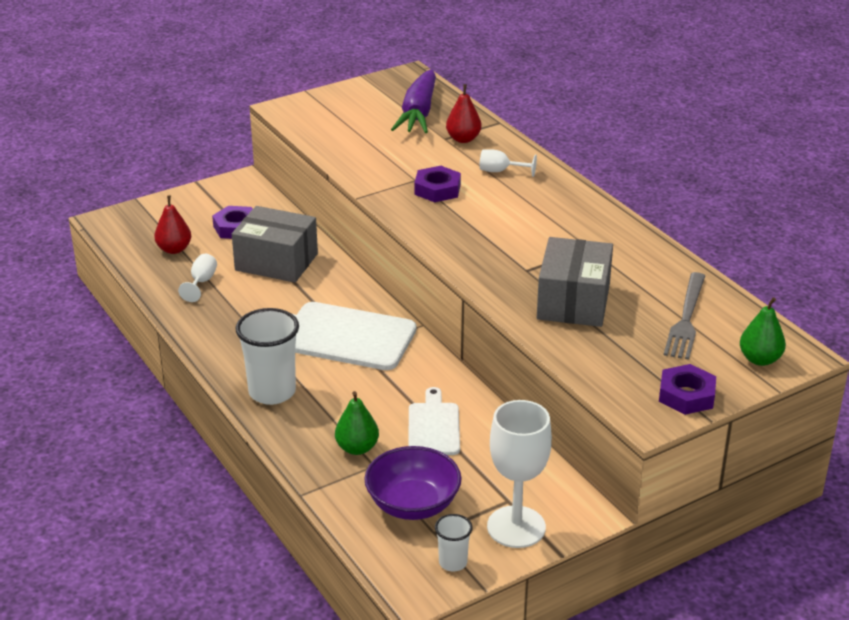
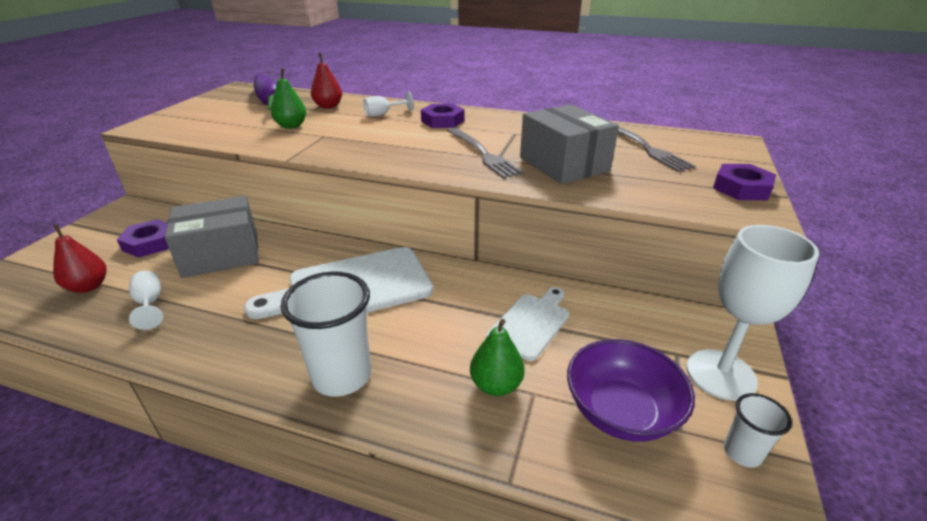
camera: 40 degrees left, 0 degrees up
white cutting board [408,387,460,455] -> white cutting board turned 75 degrees clockwise [486,287,569,361]
purple nut [414,166,461,202] -> purple nut moved to [421,103,464,128]
green pear [740,297,786,366] -> green pear moved to [271,68,306,129]
none -> grey fork [447,127,524,179]

